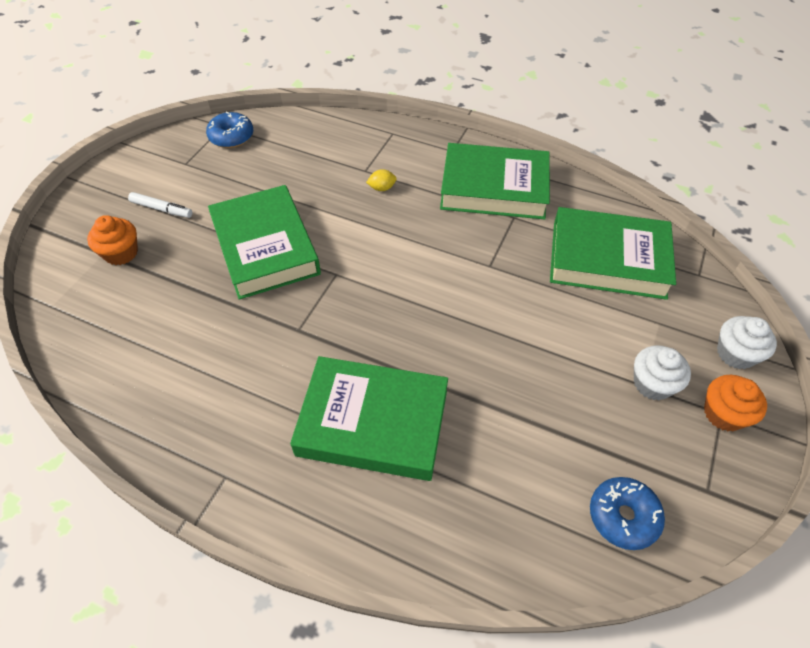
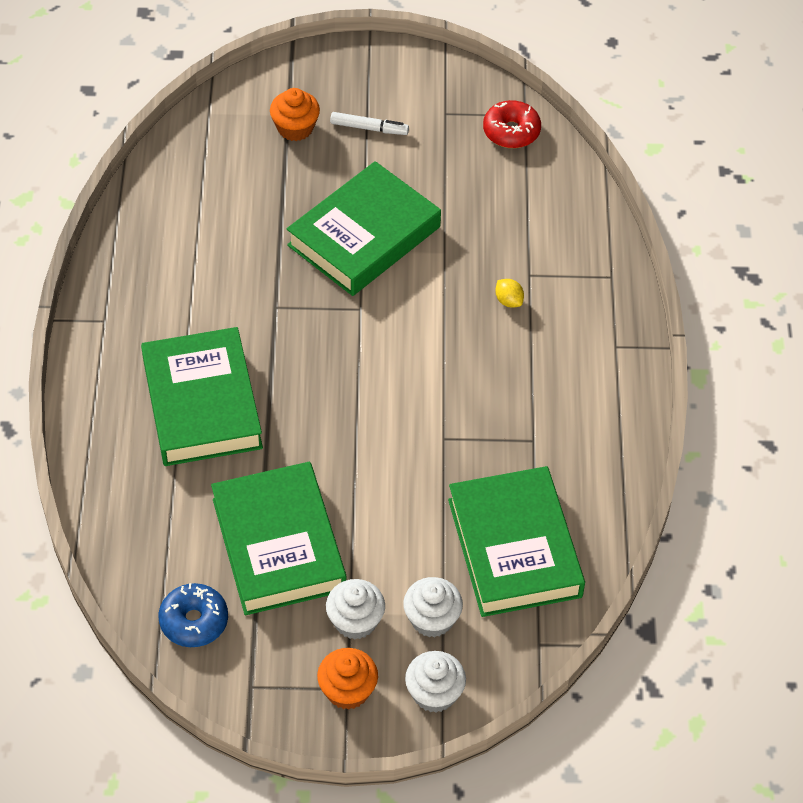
camera: 65 degrees right, 0 degrees up
white marker [128,192,192,218] -> white marker turned 75 degrees counterclockwise [330,112,409,135]
blue donut [206,111,253,148] -> red donut [483,100,541,148]
green book [440,143,550,219] -> green book moved to [211,462,346,615]
none -> white cupcake [403,577,463,638]

